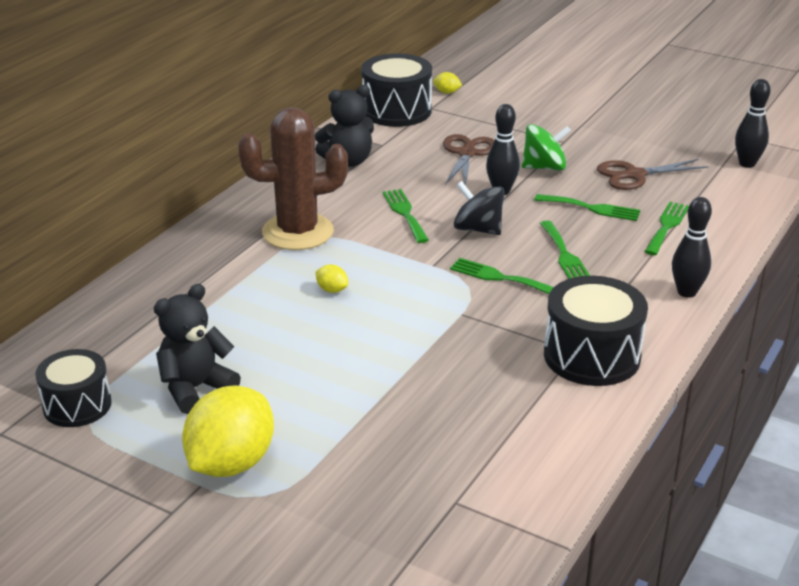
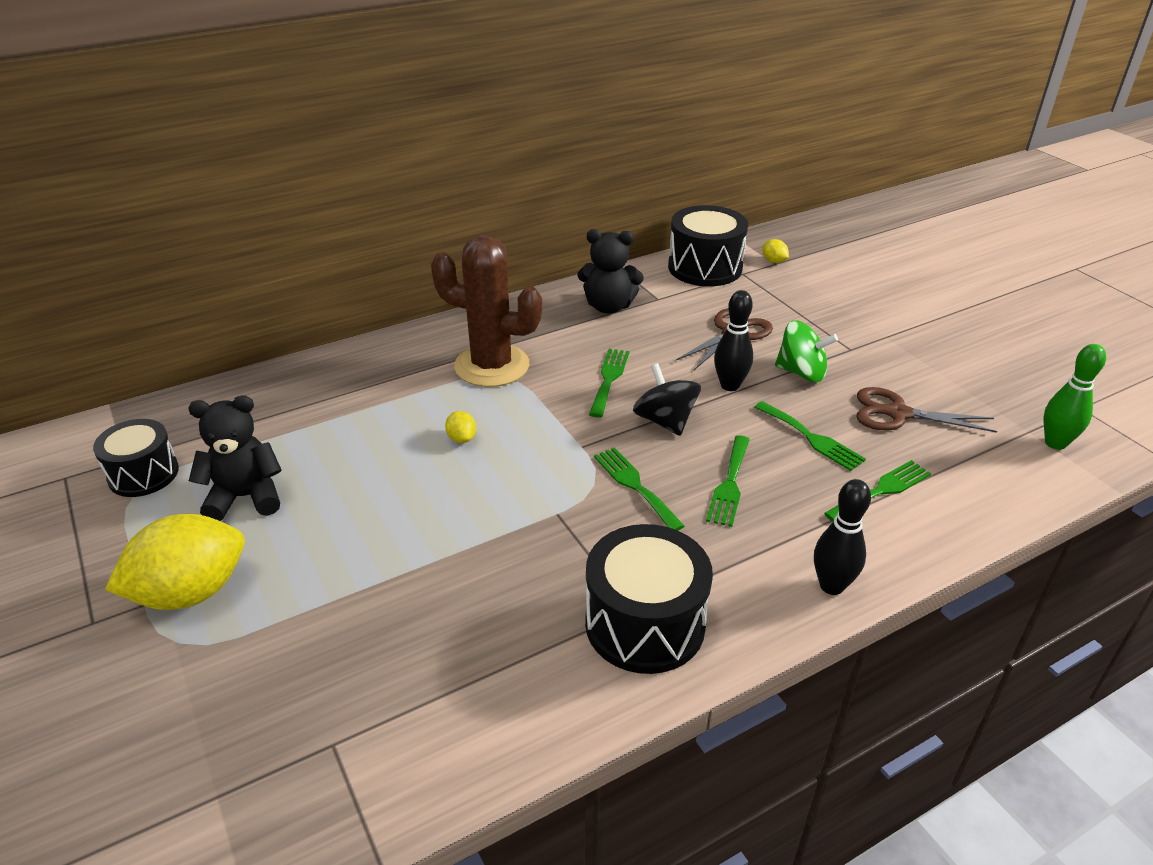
camera: 30 degrees right, 5 degrees up
black bowling pin [735,79,770,168] -> green bowling pin [1044,344,1106,450]

